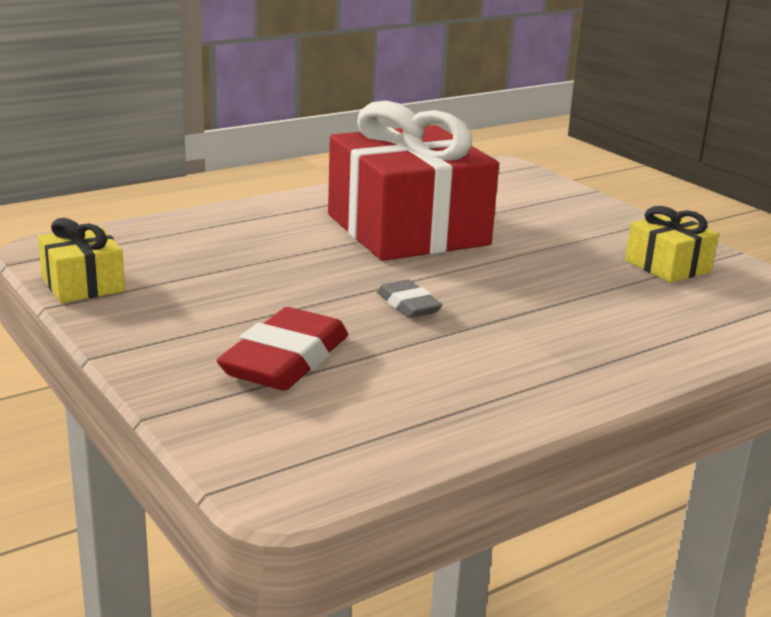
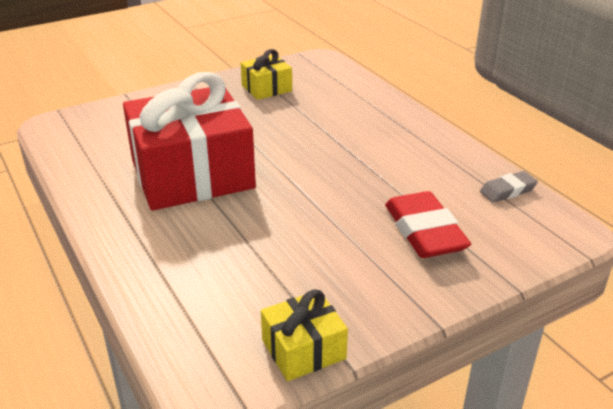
camera: 85 degrees left, 10 degrees up
red eraser [216,307,348,391] -> red eraser turned 45 degrees clockwise [385,191,471,258]
grey eraser [377,279,442,318] -> grey eraser moved to [480,171,538,203]

